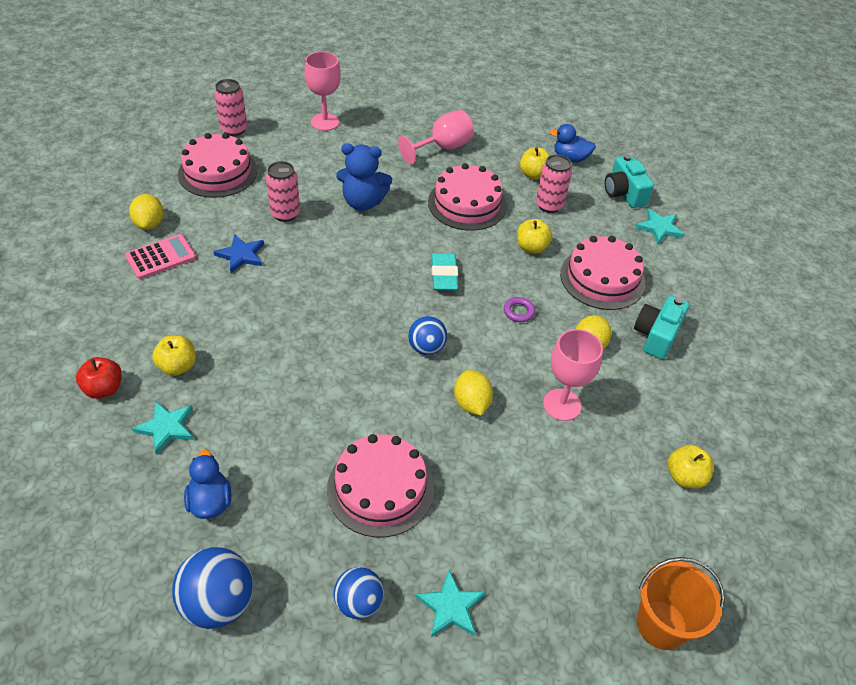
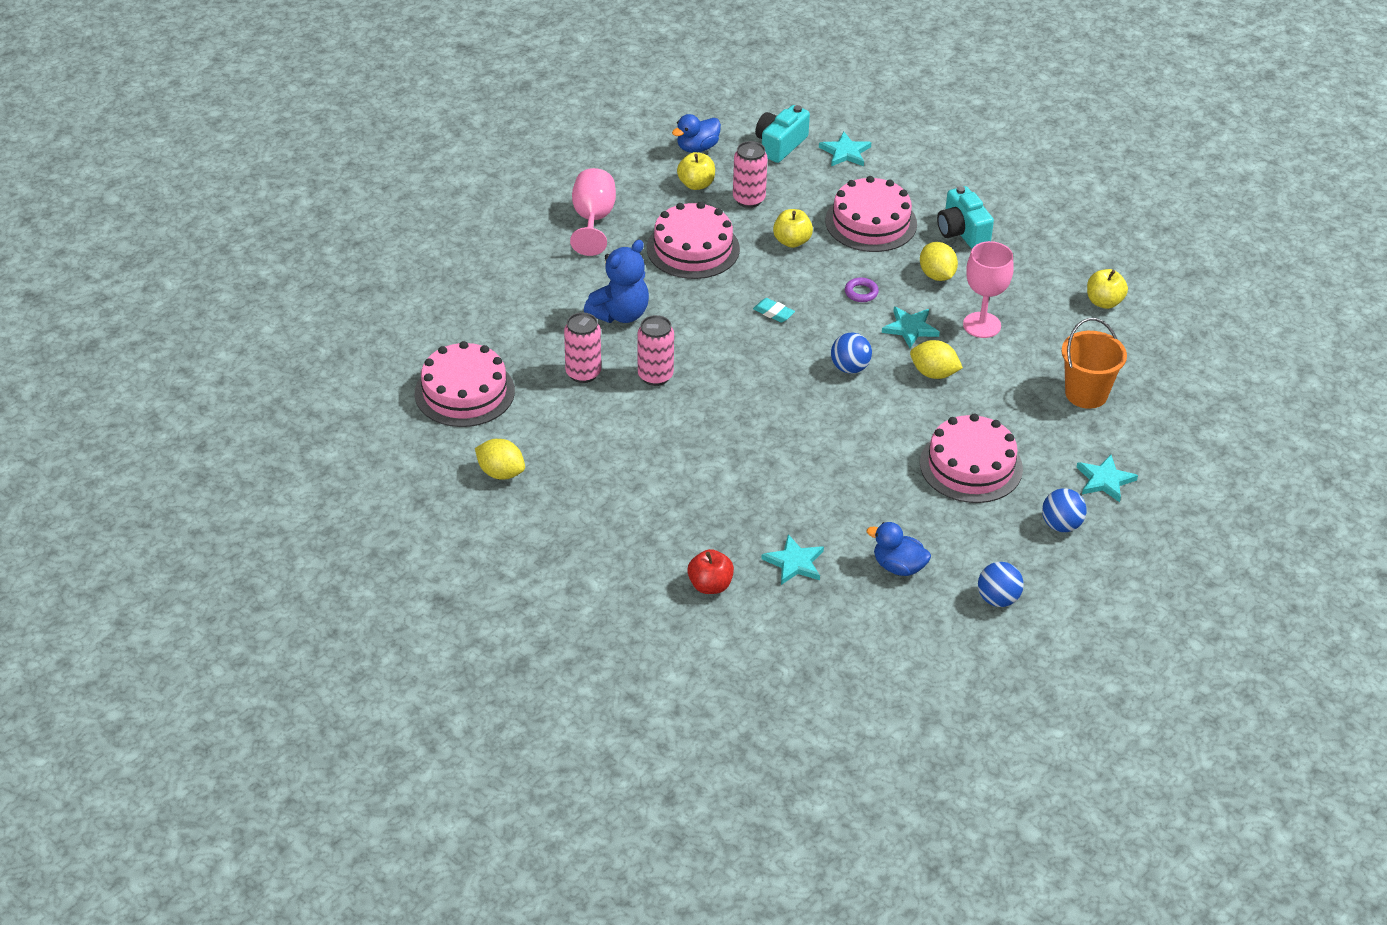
camera: 50 degrees left, 5 degrees down
pink calculator [125,234,196,279] -> none
yellow apple [152,336,196,376] -> none
blue ball [172,547,253,629] -> blue ball [978,562,1024,607], size x0.65
blue star [213,234,264,273] -> none
pink can [214,79,247,136] -> pink can moved to [638,315,674,386]
pink goblet [304,52,341,131] -> none
turquoise eraser [431,253,458,291] -> turquoise eraser [753,298,795,323], size x0.63
turquoise camera [605,154,654,208] -> turquoise camera turned 105 degrees clockwise [755,105,810,163]
orange bucket [637,557,725,650] -> orange bucket moved to [1062,318,1127,409]
none -> turquoise star [882,307,940,348]

